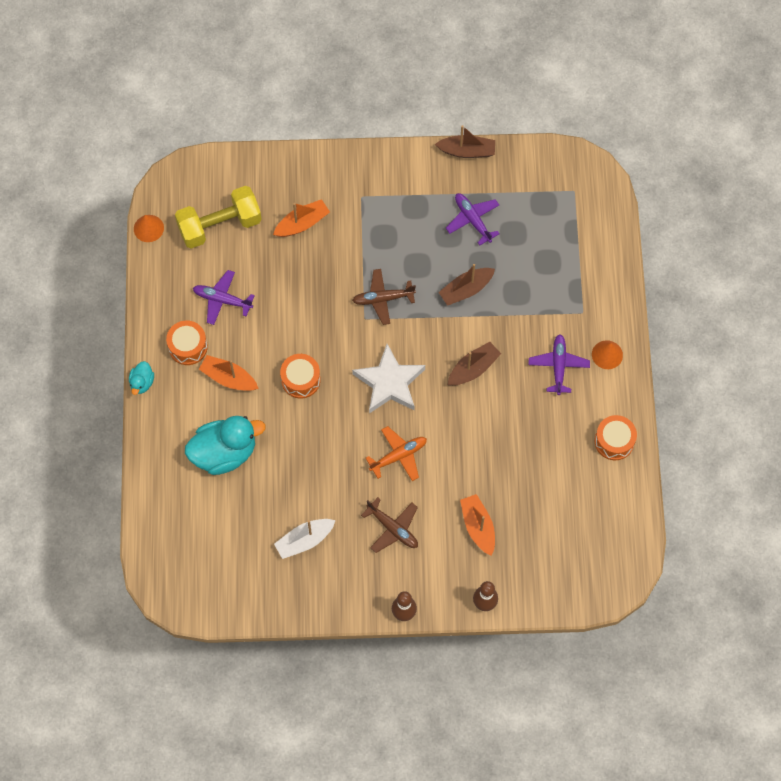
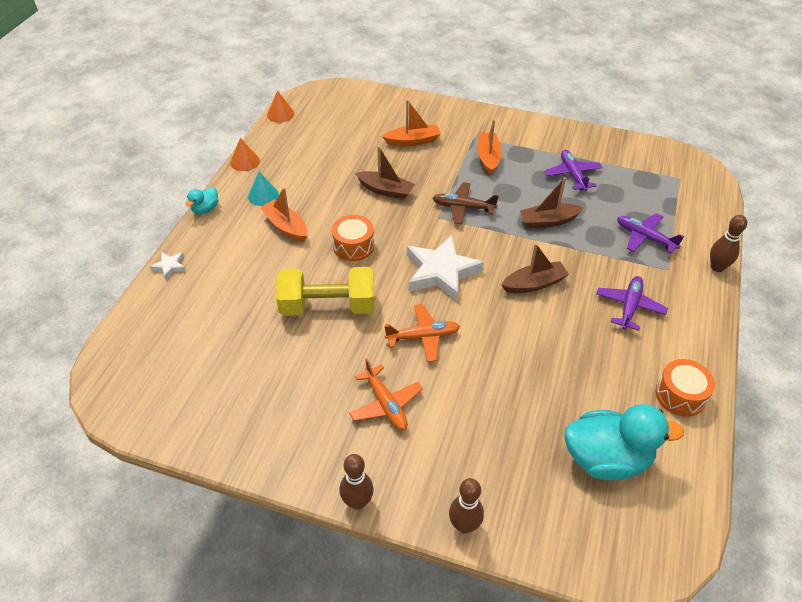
camera: 20 degrees right, 20 degrees down
orange drum [166,321,208,365] -> turquoise cone [248,172,279,206]
yellow dumbbell [175,186,262,249] -> yellow dumbbell moved to [276,267,374,316]
turquoise duck [185,416,266,475] -> turquoise duck moved to [564,404,684,481]
purple plane [193,270,255,325] -> purple plane moved to [617,213,684,254]
white boat [274,519,336,559] -> none
brown plane [361,497,418,553] -> orange plane [349,358,423,430]
brown boat [435,125,495,158] -> brown boat moved to [355,146,415,200]
orange boat [460,494,495,556] -> orange boat moved to [477,119,502,175]
orange cone [592,340,623,369] -> orange cone moved to [230,138,260,171]
none -> white star [150,252,186,280]
none -> brown bowling pin [710,215,747,272]

